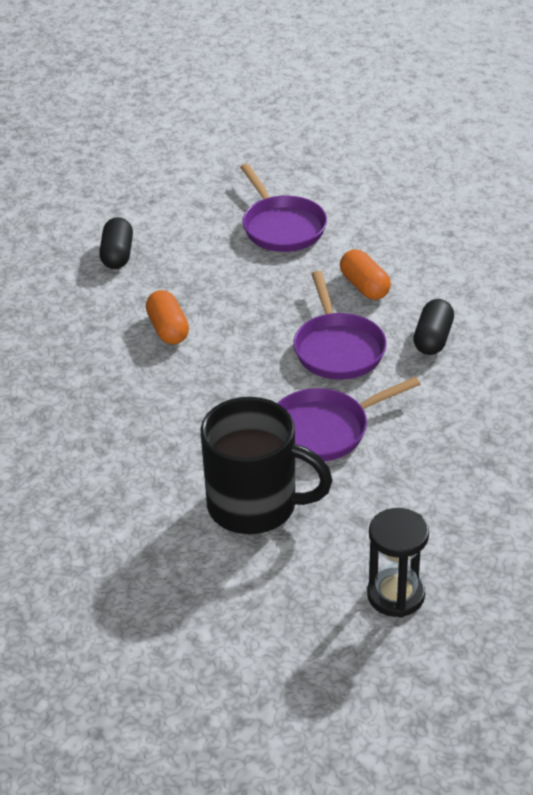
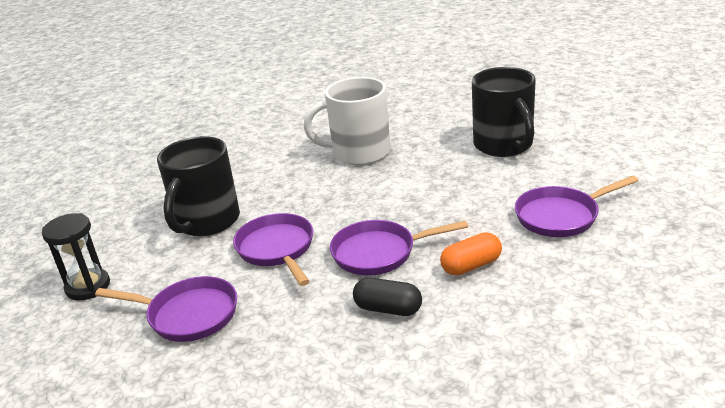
camera: 95 degrees right, 10 degrees down
black capsule [99,217,133,269] -> black mug [472,67,536,157]
orange capsule [146,290,189,345] -> none
none -> purple pan [95,276,237,342]
none -> white mug [304,77,390,165]

